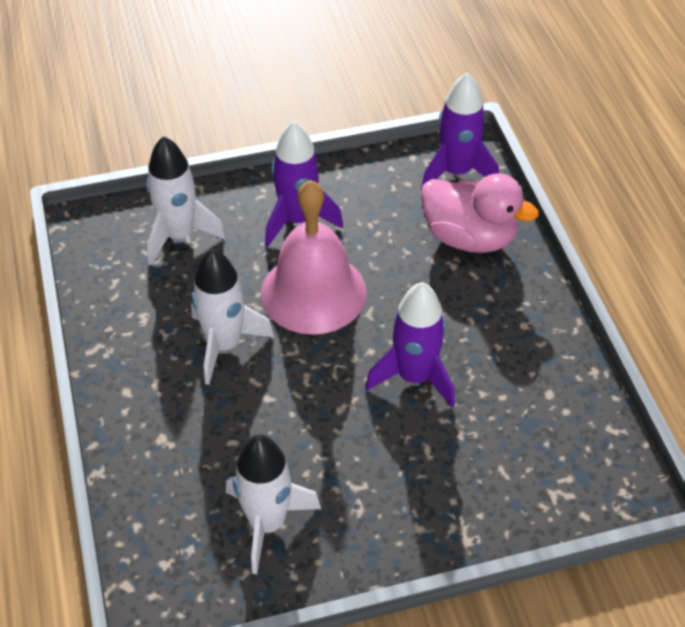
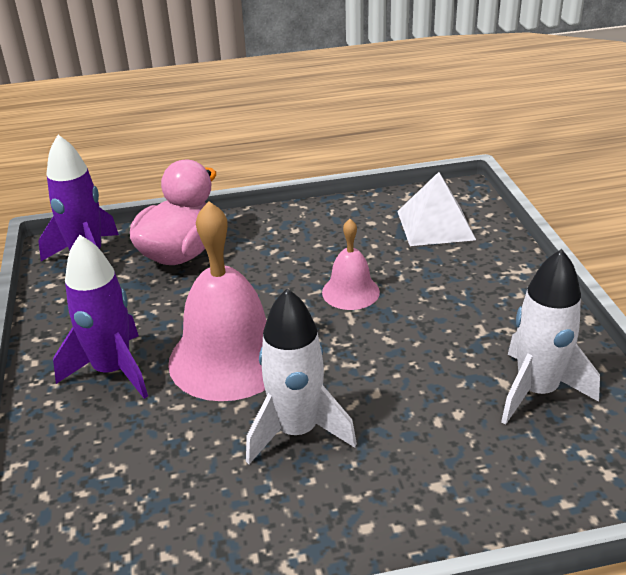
camera: 85 degrees left, 15 degrees down
white rocket [146,136,226,265] -> none
purple rocket [365,282,455,407] -> pink bell [322,219,380,310]
none -> white pyramid [397,172,476,246]

